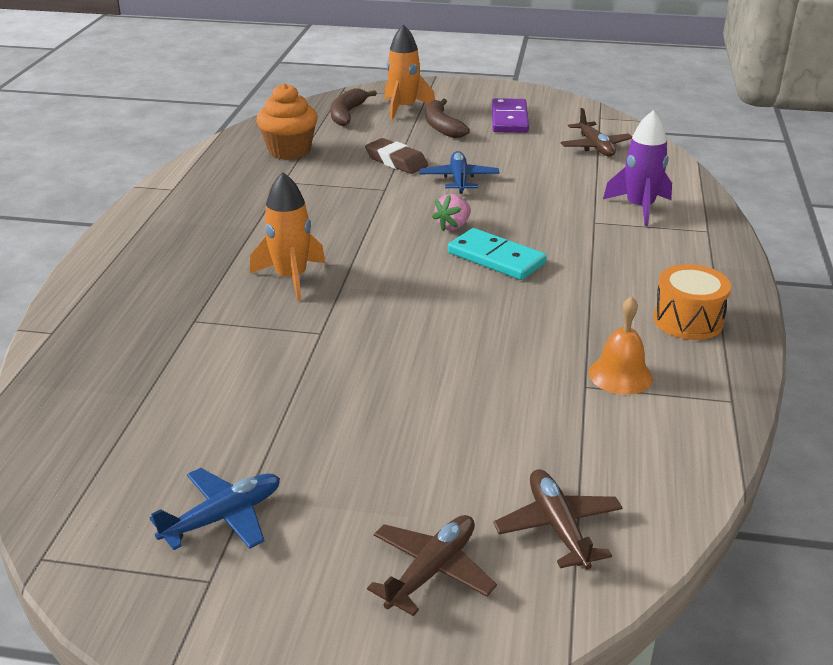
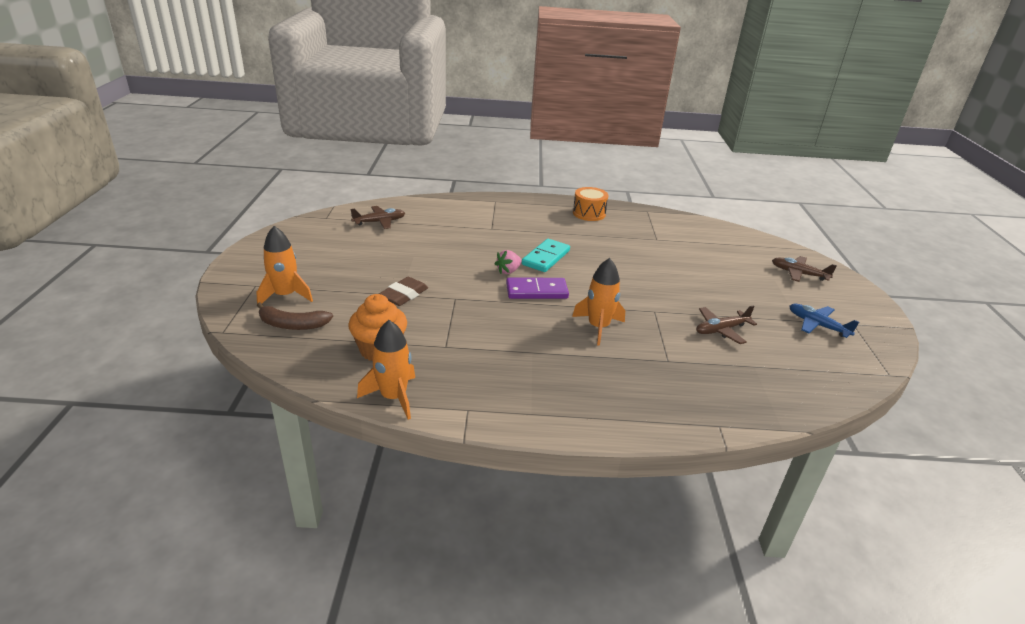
camera: 100 degrees left, 0 degrees up
blue plane [420,151,499,194] -> none
brown banana [426,99,470,138] -> none
pink strawberry [432,194,471,231] -> pink strawberry turned 105 degrees clockwise [495,250,522,274]
purple domino [492,98,529,133] -> purple domino moved to [506,278,569,299]
brown plane [493,469,623,569] -> brown plane moved to [696,305,757,344]
orange bell [589,296,653,395] -> none
purple rocket [603,110,672,226] -> none
none -> orange rocket [357,320,415,420]

